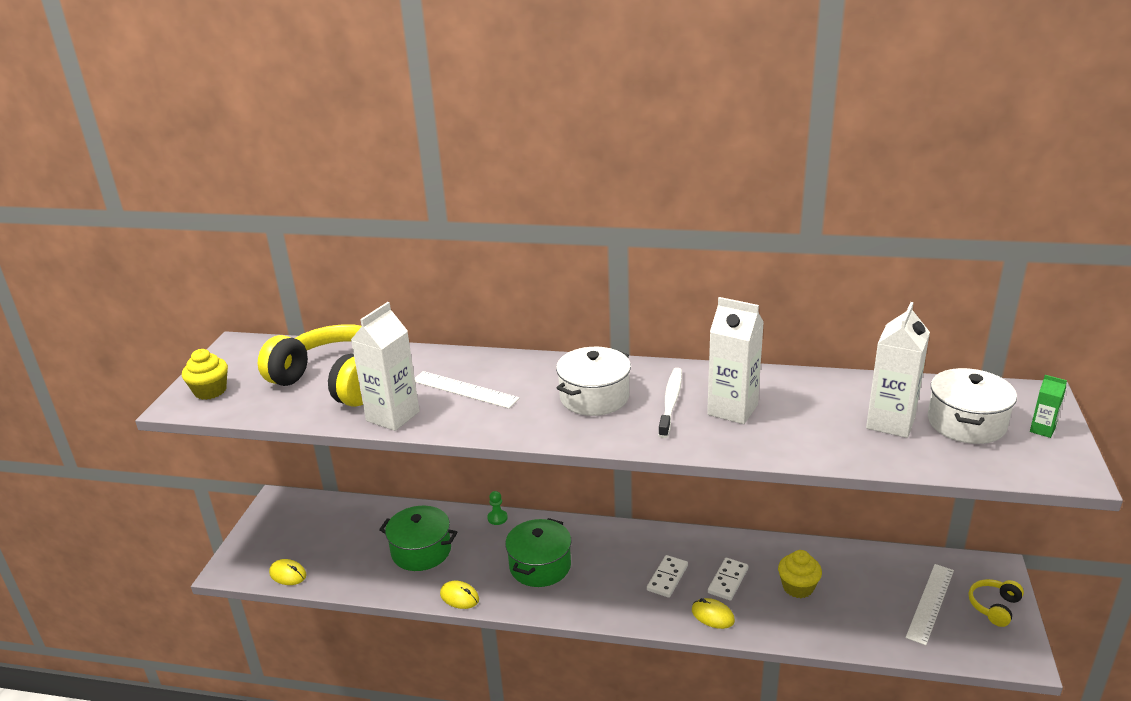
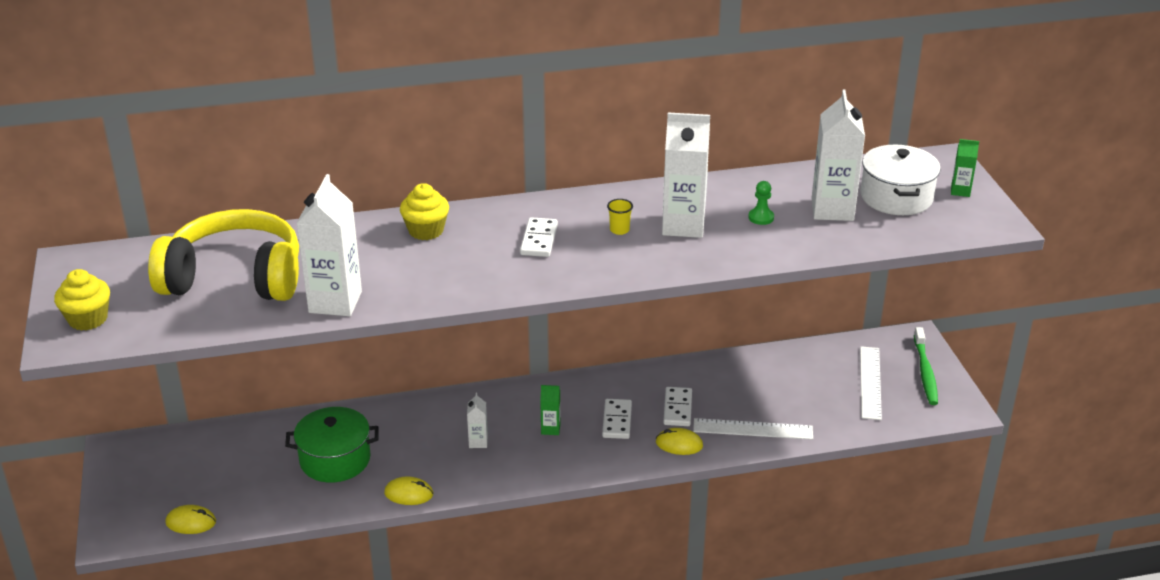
camera: 25 degrees left, 5 degrees up
white ruler [415,371,520,409] -> white ruler moved to [693,418,813,440]
green pawn [487,491,508,525] -> green pawn moved to [748,181,774,225]
green pot [505,518,572,587] -> white carton [467,393,488,448]
white pot [556,347,631,416] -> white domino [520,217,558,257]
white toothbrush [658,368,682,438] -> yellow cup [607,199,633,235]
yellow cupcake [778,550,822,598] -> yellow cupcake moved to [400,183,449,240]
yellow headphones [969,579,1024,627] -> green toothbrush [914,327,938,405]
none -> green carton [540,385,561,435]

